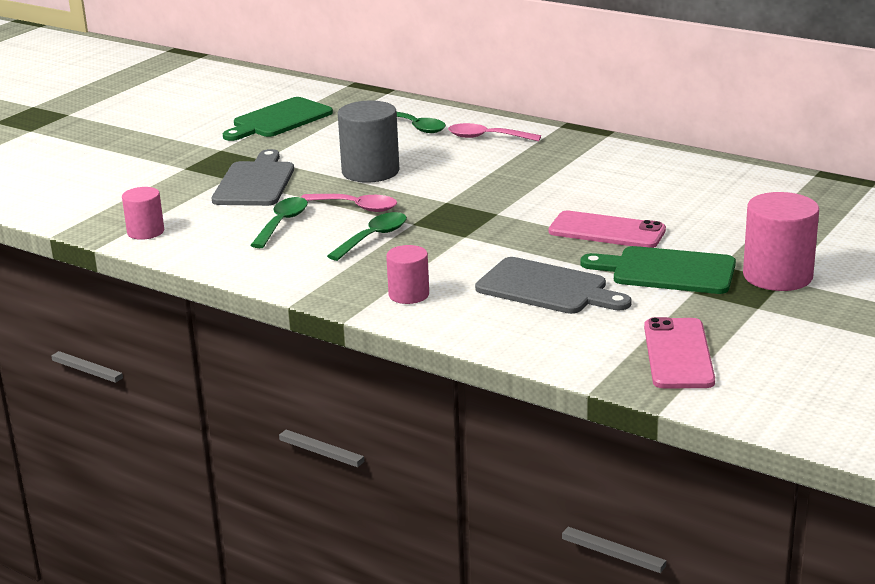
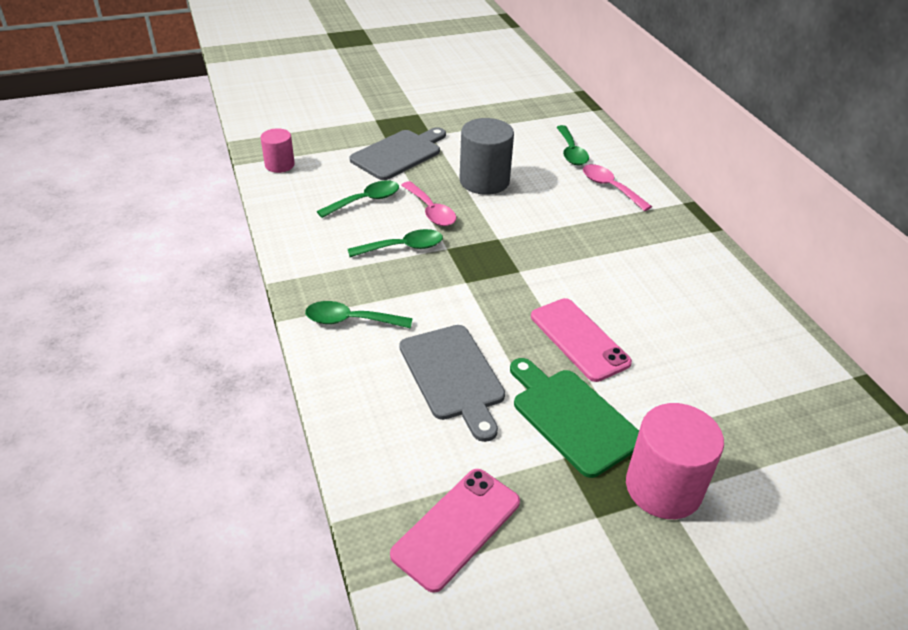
camera: 35 degrees right, 15 degrees up
green cutting board [222,97,333,141] -> none
pink cylinder [386,245,429,304] -> green spoon [305,301,413,329]

